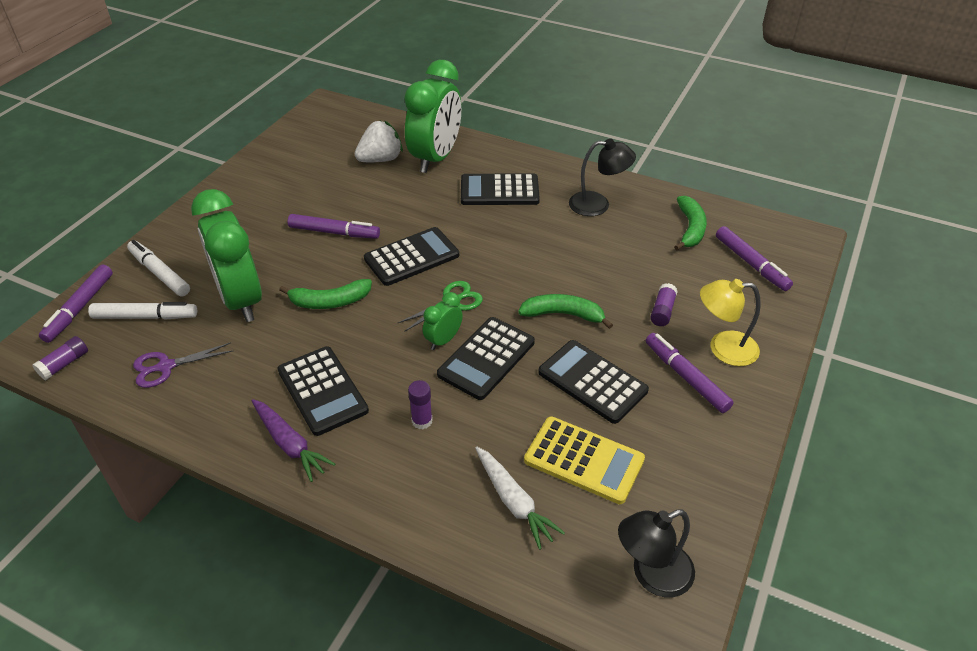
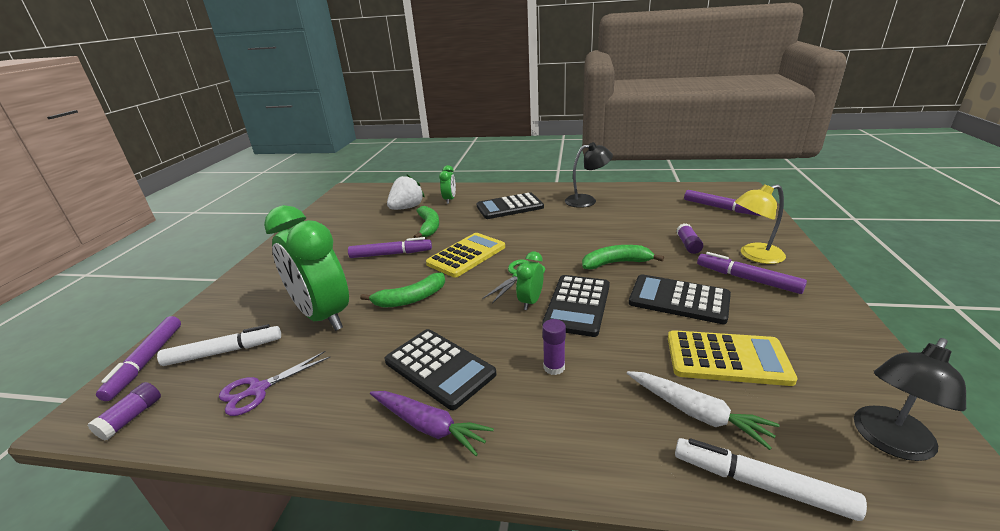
camera: 15 degrees left, 15 degrees down
white marker [127,240,190,296] -> white marker moved to [675,438,867,521]
black calculator [364,227,459,286] -> yellow calculator [426,233,505,277]
green clock [404,60,461,173] -> green clock [439,165,456,204], size x0.45
green banana [674,196,707,250] -> green banana moved to [414,206,439,238]

